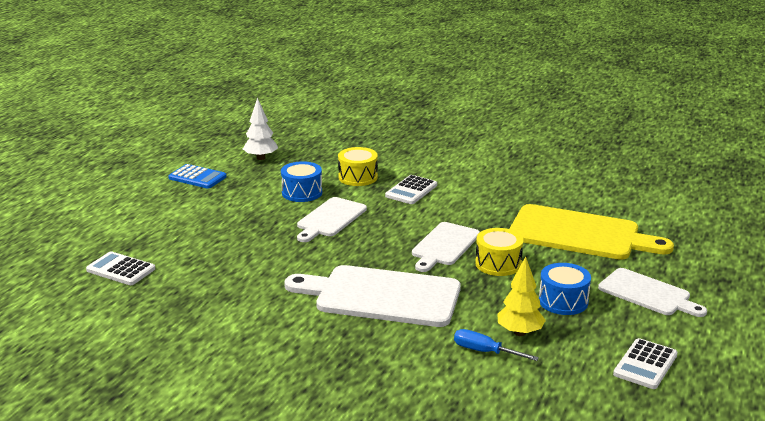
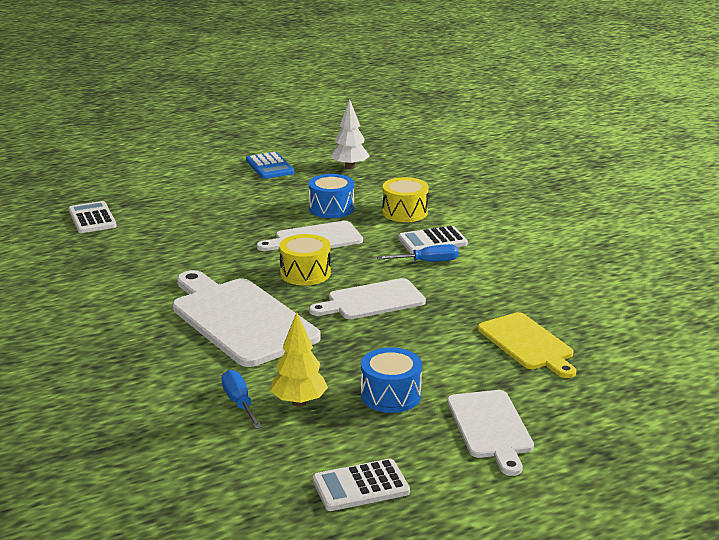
camera: 40 degrees right, 0 degrees up
yellow drum [475,228,523,276] -> yellow drum moved to [279,234,331,285]
yellow cutting board [509,204,674,260] -> yellow cutting board [478,312,576,378], size x0.61
none -> blue screwdriver [377,244,459,262]

